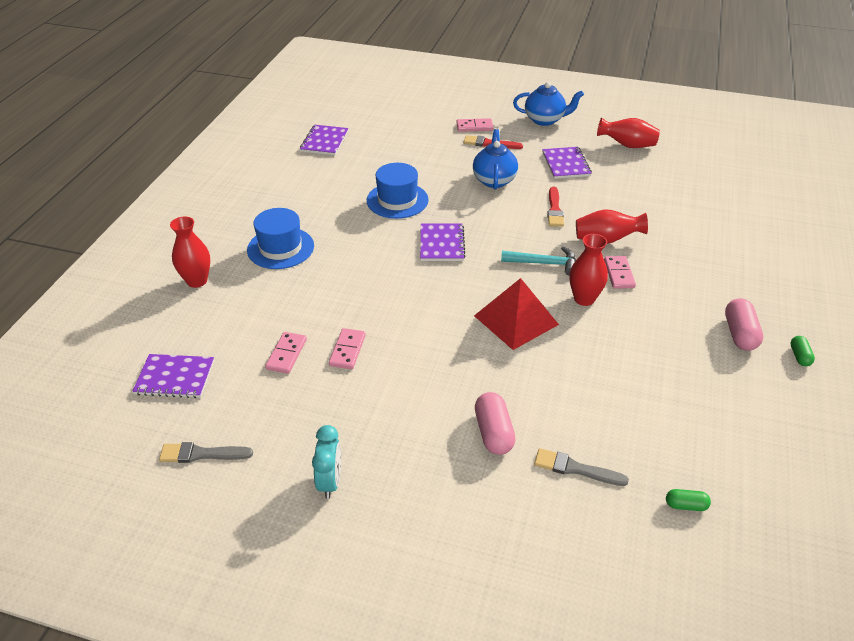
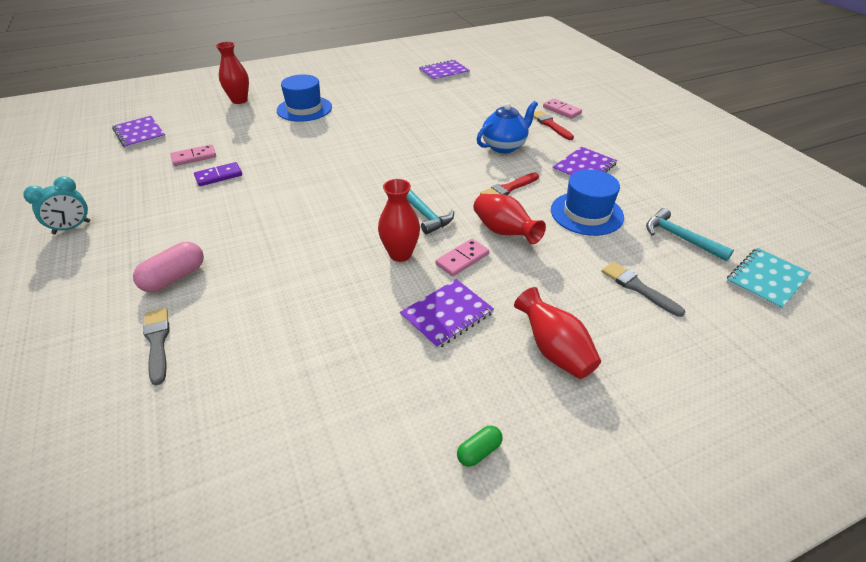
camera: 50 degrees right, 0 degrees up
grey brush [159,442,253,463] -> grey brush moved to [602,262,685,317]
pink domino [329,328,366,369] -> purple domino [194,162,242,186]
blue hat [367,163,429,219] -> blue hat moved to [551,169,624,236]
purple notebook [420,223,466,261] -> purple notebook moved to [400,279,494,349]
red pyramid [474,278,559,350] -> none
blue teapot [513,82,584,126] -> none
red vase [597,118,660,148] -> red vase moved to [514,287,601,379]
green capsule [666,489,711,511] -> none
pink capsule [725,298,763,351] -> none
none -> turquoise hammer [646,208,734,261]
none -> turquoise notebook [726,248,811,310]

